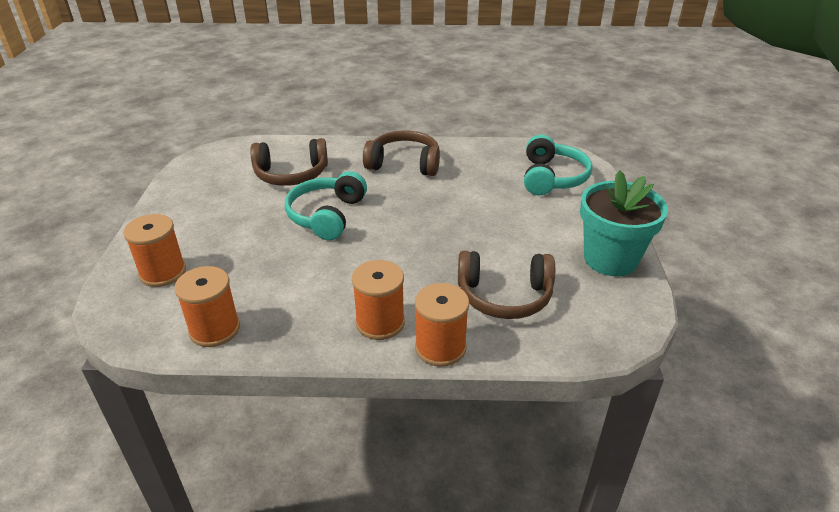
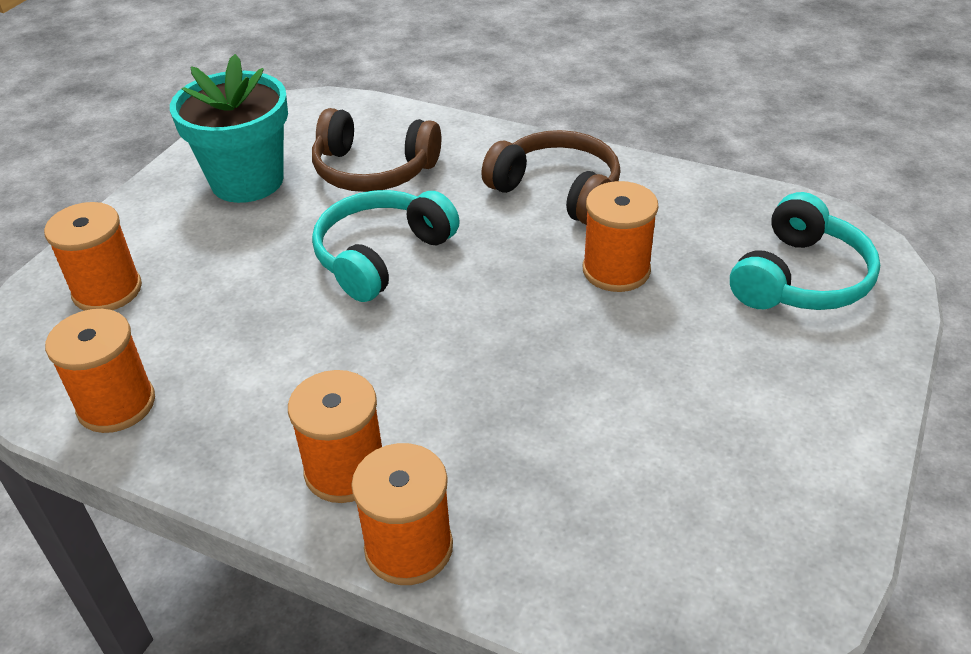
camera: 25 degrees right, 5 degrees up
brown headphones [458,251,555,319] -> none
turquoise flower pot [580,170,668,276] -> turquoise flower pot moved to [170,54,288,203]
none -> orange spool [583,181,658,292]

